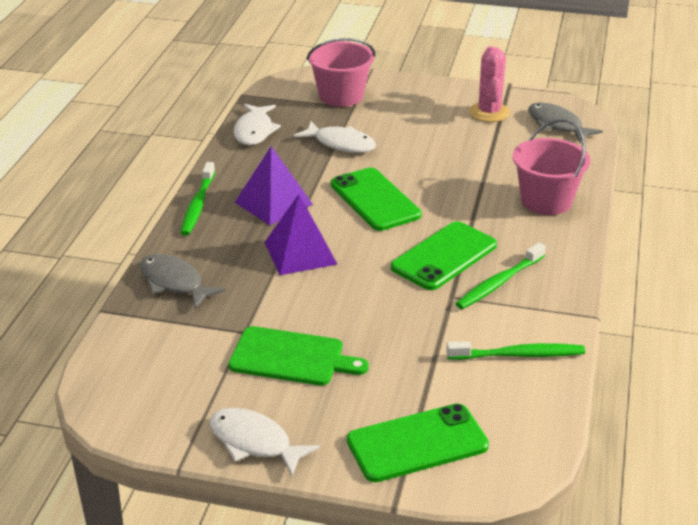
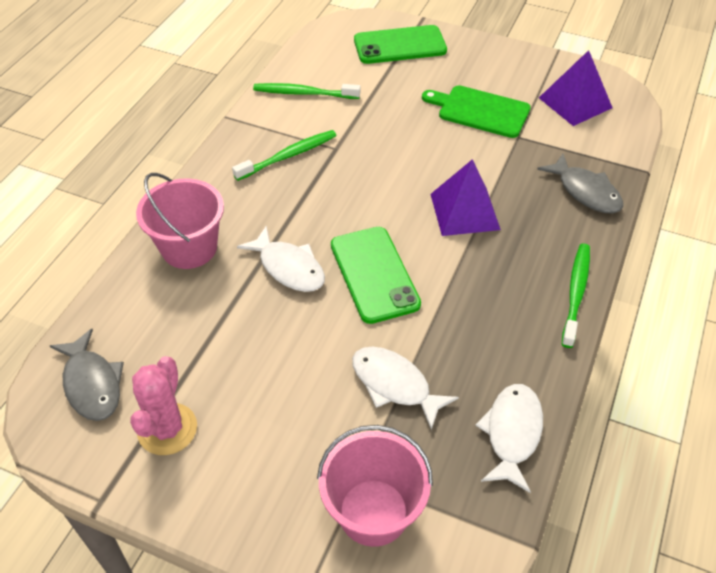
camera: 170 degrees left, 15 degrees up
white fish [209,408,320,476] -> white fish moved to [237,226,325,292]
purple pyramid [235,146,313,225] -> purple pyramid moved to [539,50,613,126]
green phone [391,221,497,290] -> none

